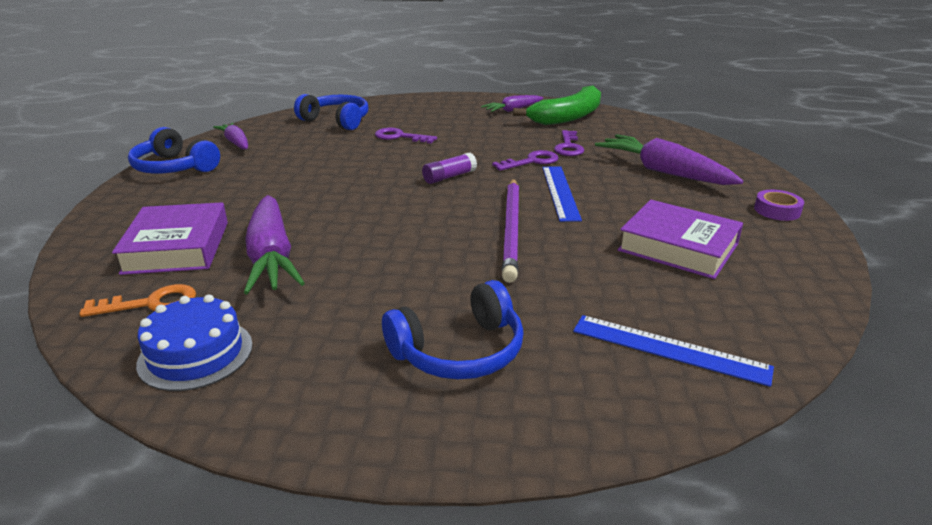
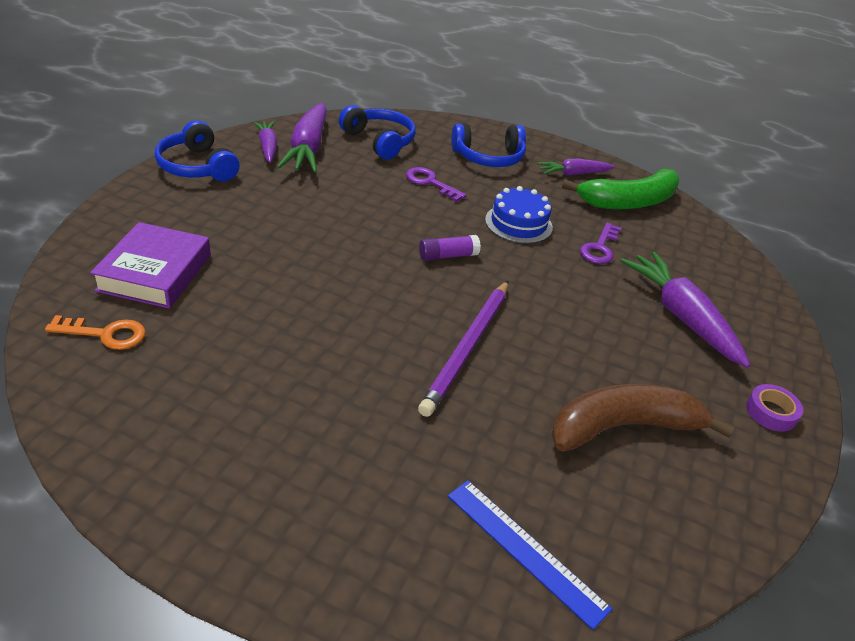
camera: 15 degrees right, 10 degrees up
blue cake [136,295,253,391] -> blue cake moved to [485,186,553,244]
purple carrot [244,195,305,294] -> purple carrot moved to [277,103,327,173]
blue headphones [382,280,523,379] -> blue headphones moved to [451,124,526,167]
purple key [492,150,558,171] -> none
blue ruler [542,167,582,222] -> none
purple book [618,200,743,279] -> brown banana [551,384,735,452]

